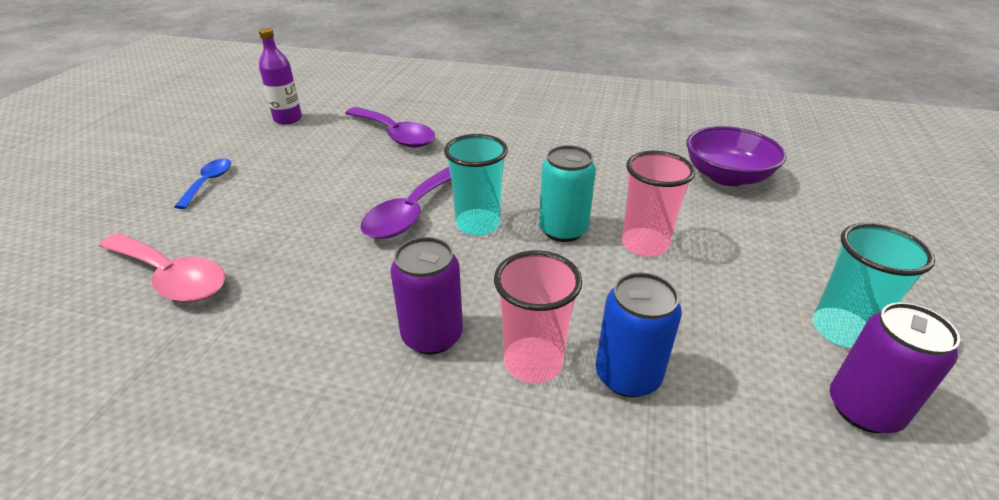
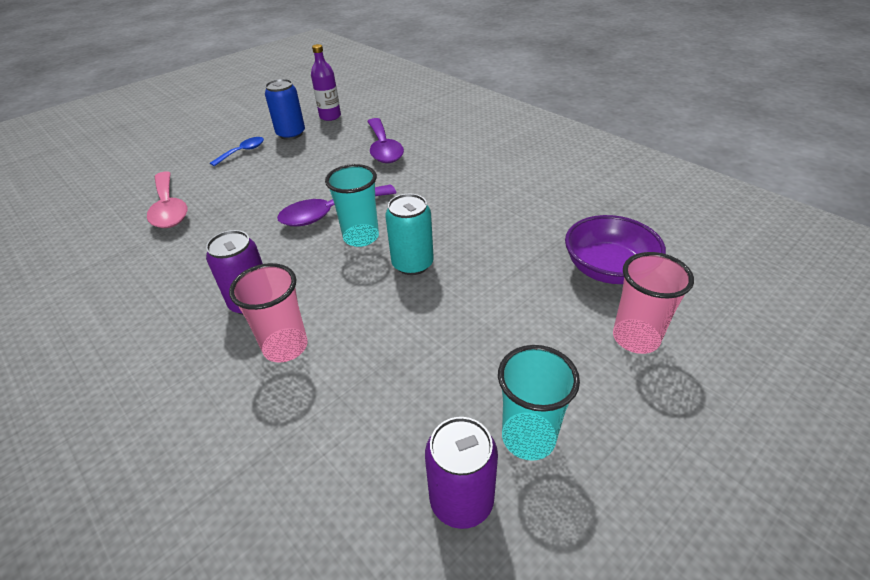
camera: 35 degrees right, 5 degrees up
blue can [596,272,682,397] -> blue can moved to [265,79,305,140]
pink cup [622,151,695,257] -> pink cup moved to [613,252,694,354]

